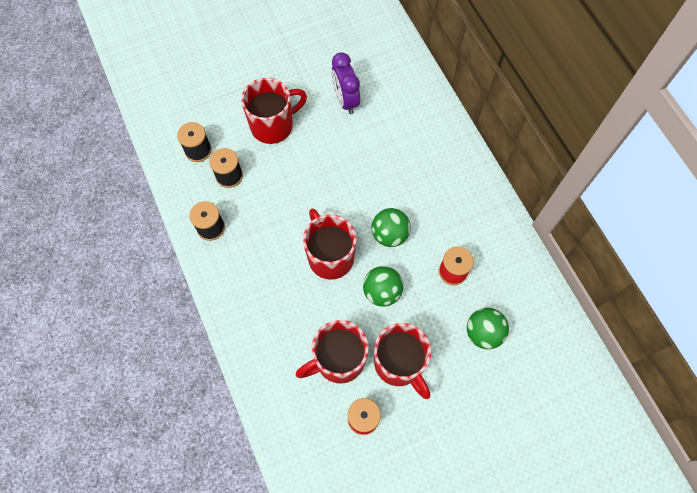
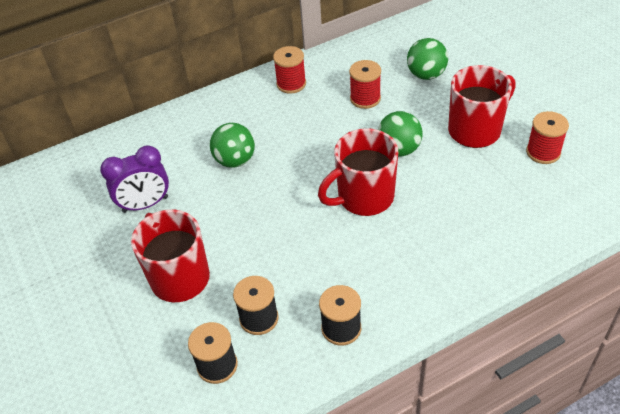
camera: 90 degrees left, 20 degrees down
red mug [296,320,369,384] -> none
green ball [372,208,411,247] -> green ball moved to [210,123,255,168]
none -> red spool [273,46,306,94]

